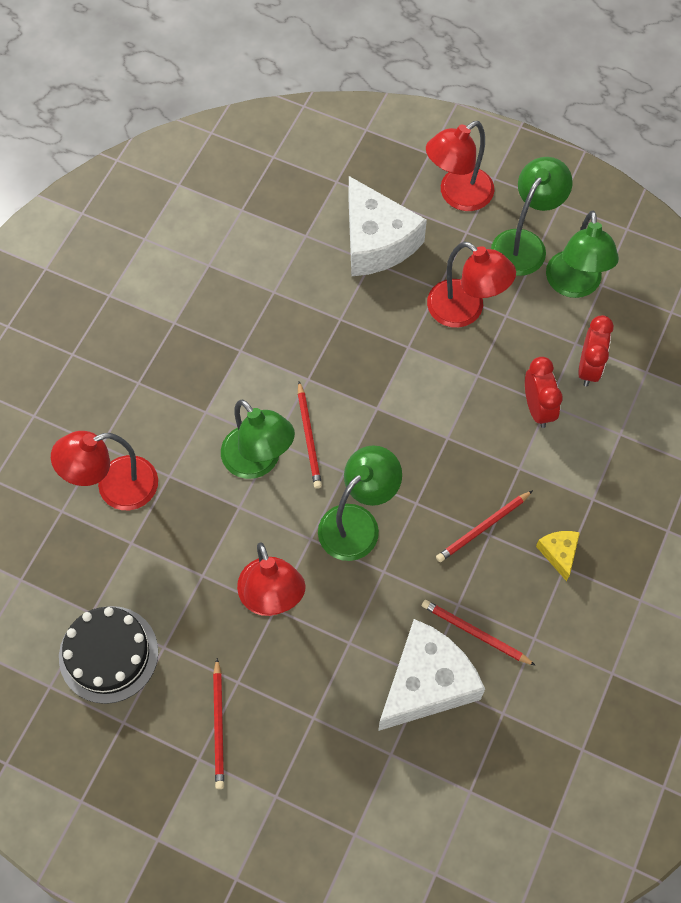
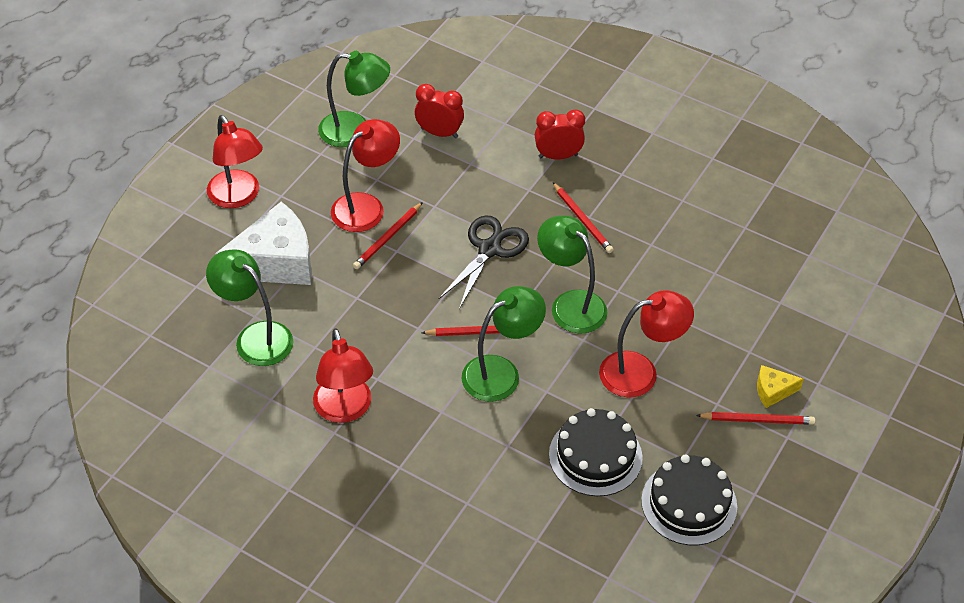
camera: 85 degrees left, 15 degrees down
red lamp [51,431,158,510] -> red lamp moved to [313,328,373,423]
white cheese [378,619,485,731] -> none
red pencil [422,600,536,666] -> red pencil moved to [353,202,423,269]
green lamp [491,157,573,276] -> green lamp moved to [206,249,293,366]
red clock [525,357,563,428] -> red clock moved to [535,110,585,159]
yellow cheese [536,531,580,581] -> yellow cheese moved to [757,365,804,408]
none -> black scissors [439,215,529,309]
none -> black cake [549,408,643,496]

